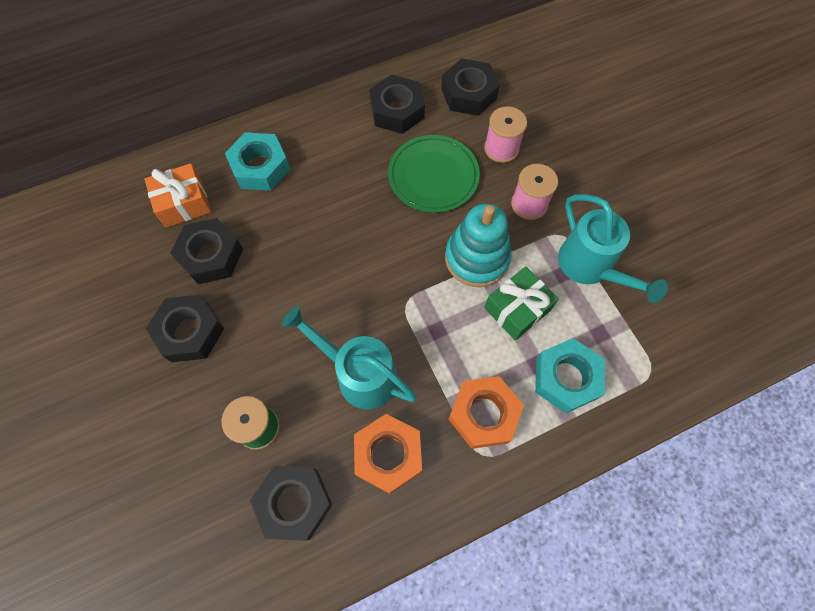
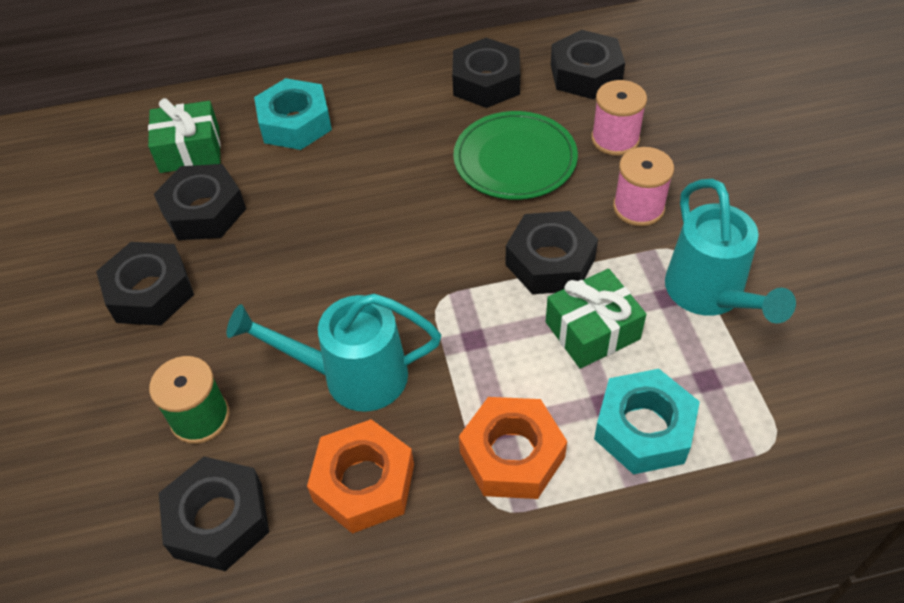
camera: 15 degrees right, 15 degrees down
orange gift [145,163,212,227] -> green gift [148,98,221,173]
turquoise watering can [281,306,417,409] -> turquoise watering can turned 45 degrees counterclockwise [227,294,441,412]
turquoise stacking toy [445,203,512,287] -> black nut [506,211,598,294]

